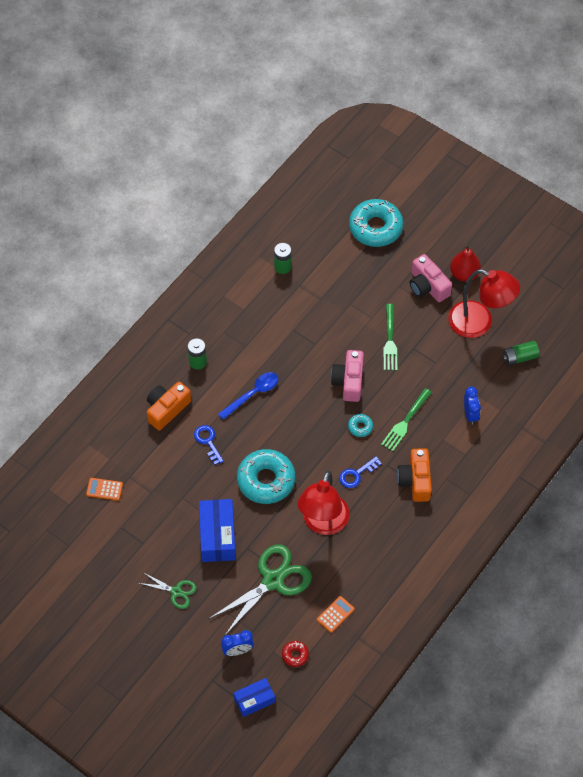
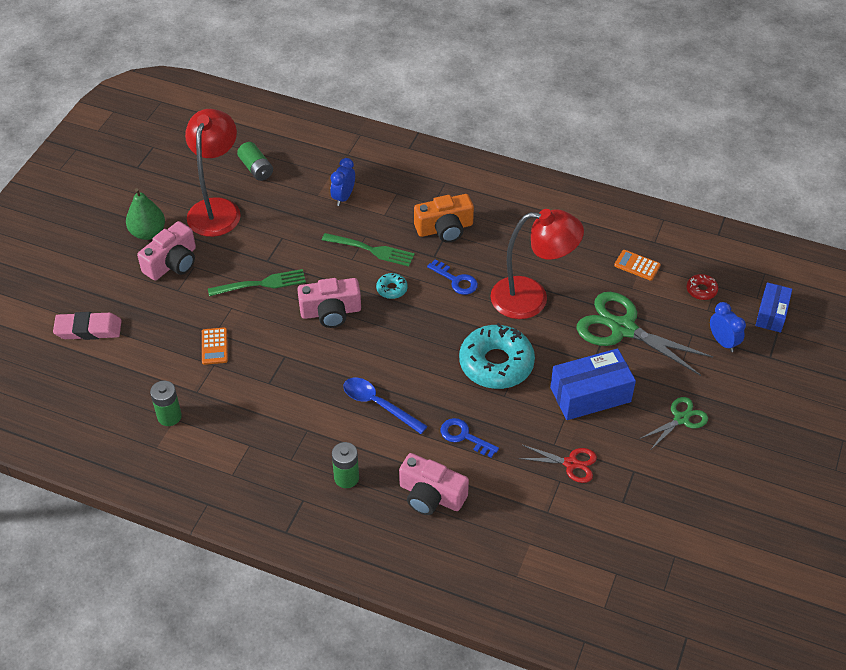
camera: 105 degrees left, 10 degrees down
orange calculator [86,478,123,501] -> orange calculator moved to [202,327,228,365]
green scissors [139,572,197,609] -> green scissors turned 45 degrees clockwise [639,397,708,449]
orange camera [147,382,191,431] -> pink camera [399,453,469,515]
blue key [194,425,224,465] -> blue key turned 75 degrees clockwise [441,418,499,458]
blue box [234,678,275,717] -> blue box turned 60 degrees clockwise [755,282,792,333]
turquoise donut [349,199,403,247] -> pink eraser [53,312,122,340]
red pear [450,244,481,282] -> green pear [126,188,165,240]
blue clock [464,387,481,425] -> blue clock turned 45 degrees counterclockwise [330,158,355,206]
none -> red scissors [518,445,597,483]

